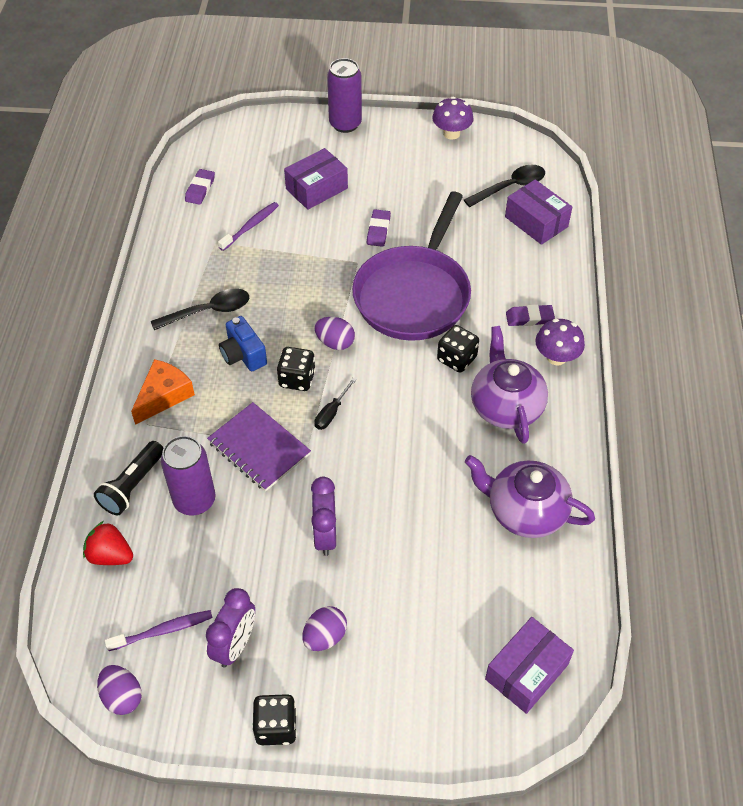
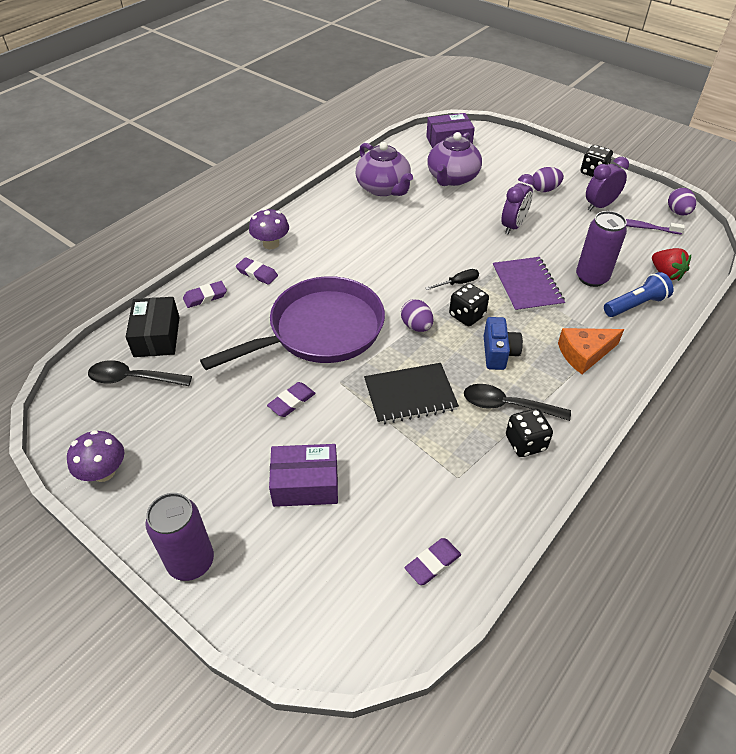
camera: 145 degrees left, 5 degrees down
black flashlight [94,441,163,515] -> blue flashlight [604,272,673,317]
purple toothbrush [218,202,279,251] -> none
black dice [437,325,479,373] -> black dice moved to [506,408,553,457]
purple teapot [471,326,548,444] -> purple teapot moved to [427,132,482,186]
purple box [505,179,572,245] -> black box [126,297,180,357]
none -> purple eraser [183,281,227,308]
none -> black notebook [364,363,459,424]

